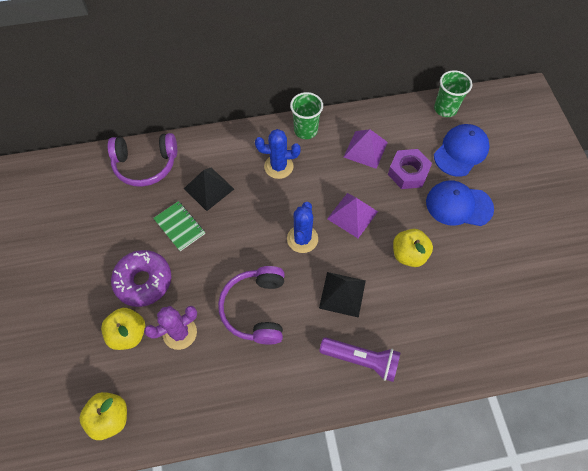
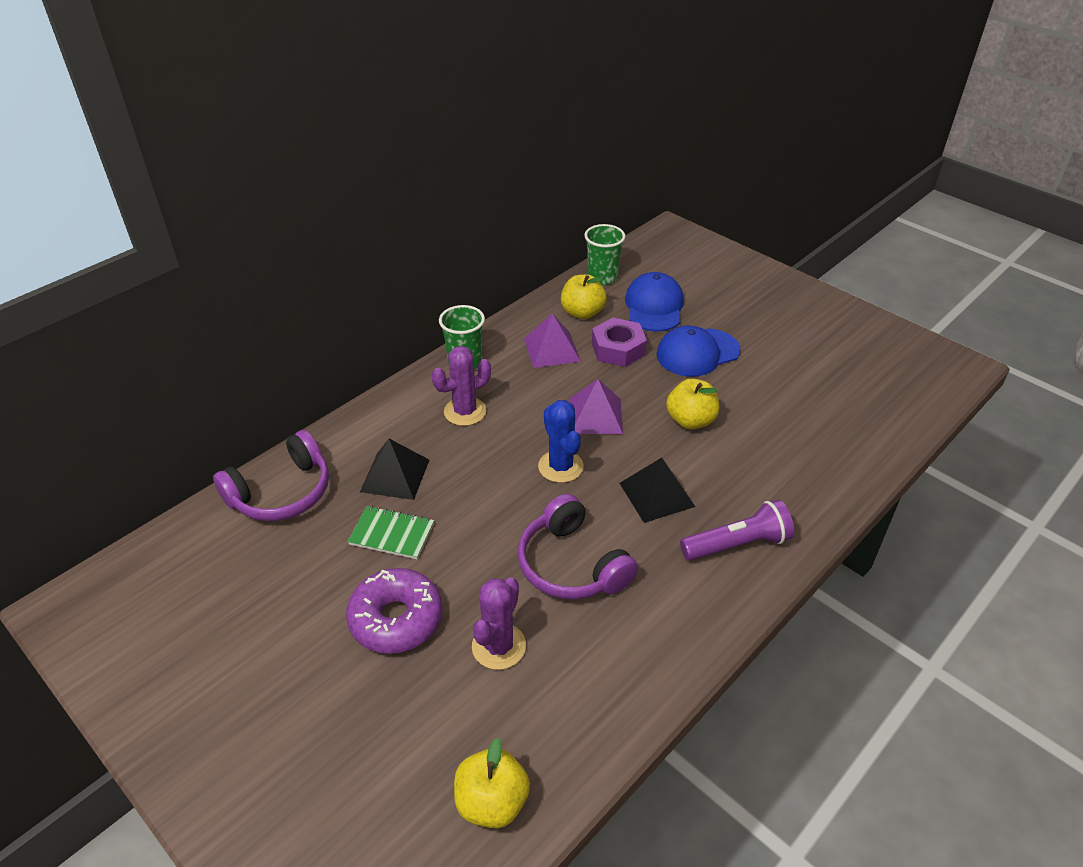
camera: 35 degrees left, 20 degrees down
yellow apple [101,308,145,350] -> yellow apple moved to [561,274,607,319]
blue cactus [255,129,301,179] -> purple cactus [432,346,491,426]

